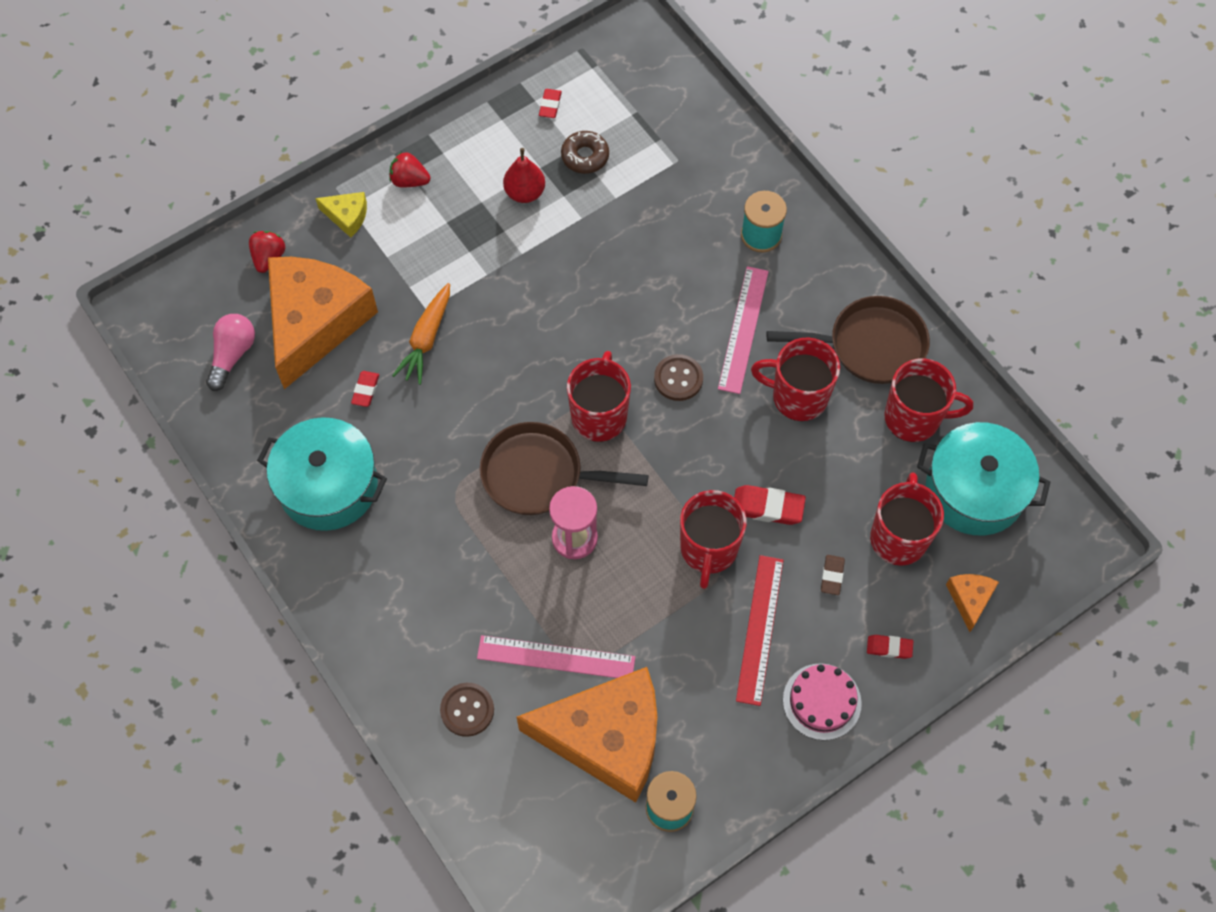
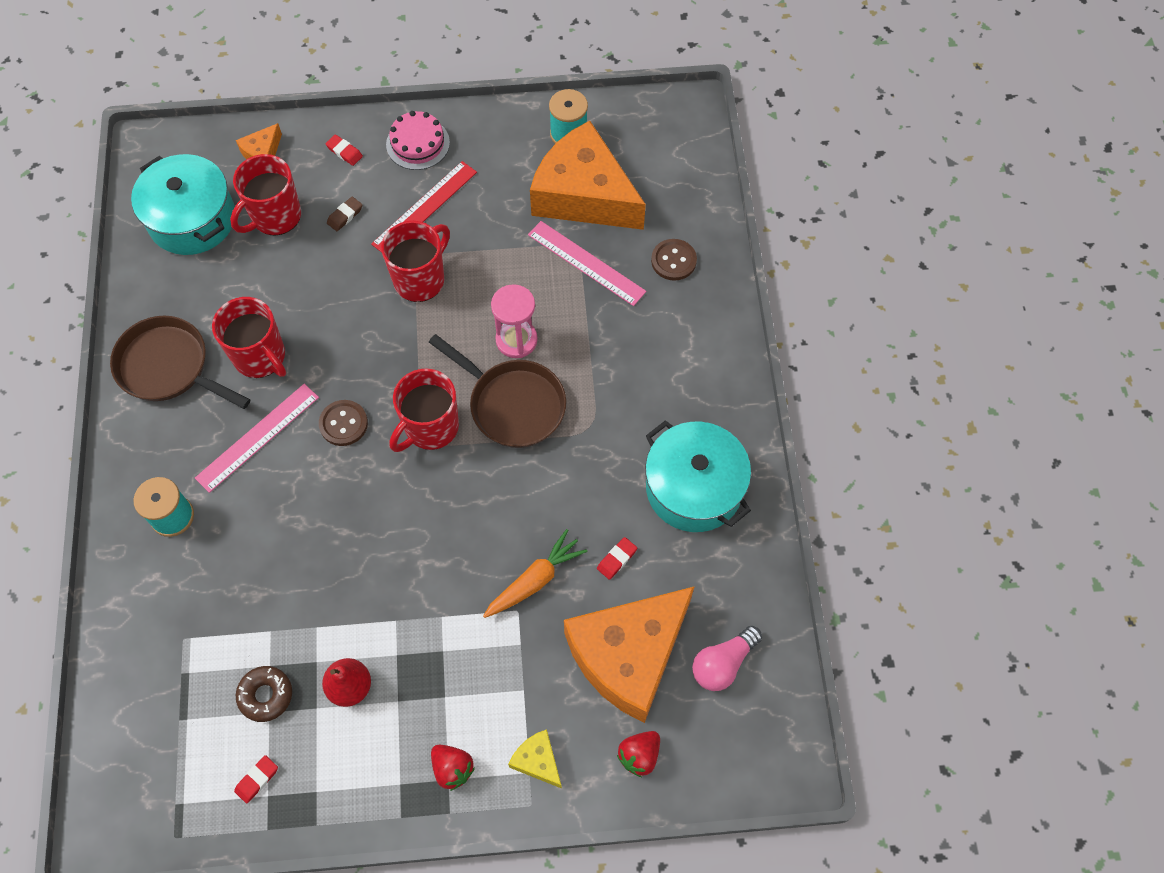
camera: 150 degrees left, 0 degrees up
red eraser [734,485,806,525] -> none
red mug [884,359,973,442] -> none

